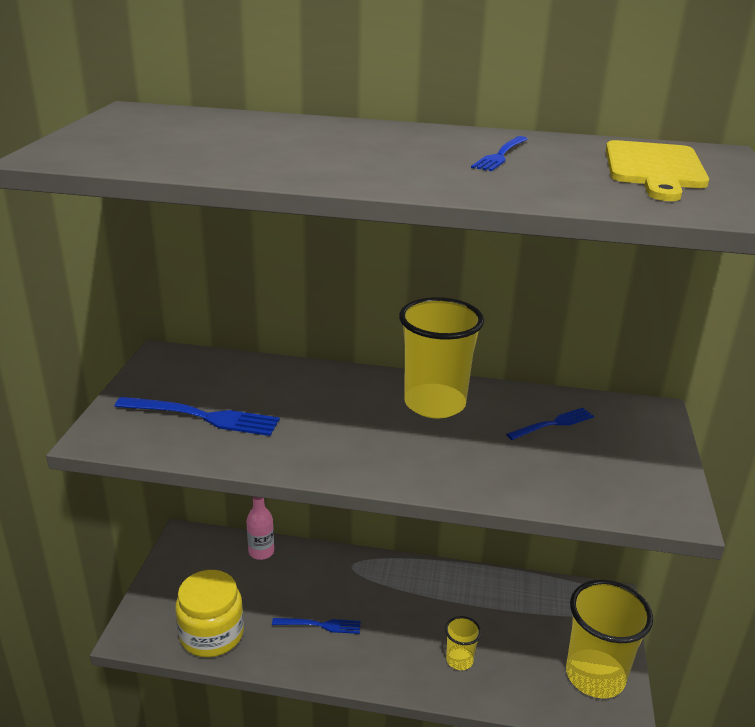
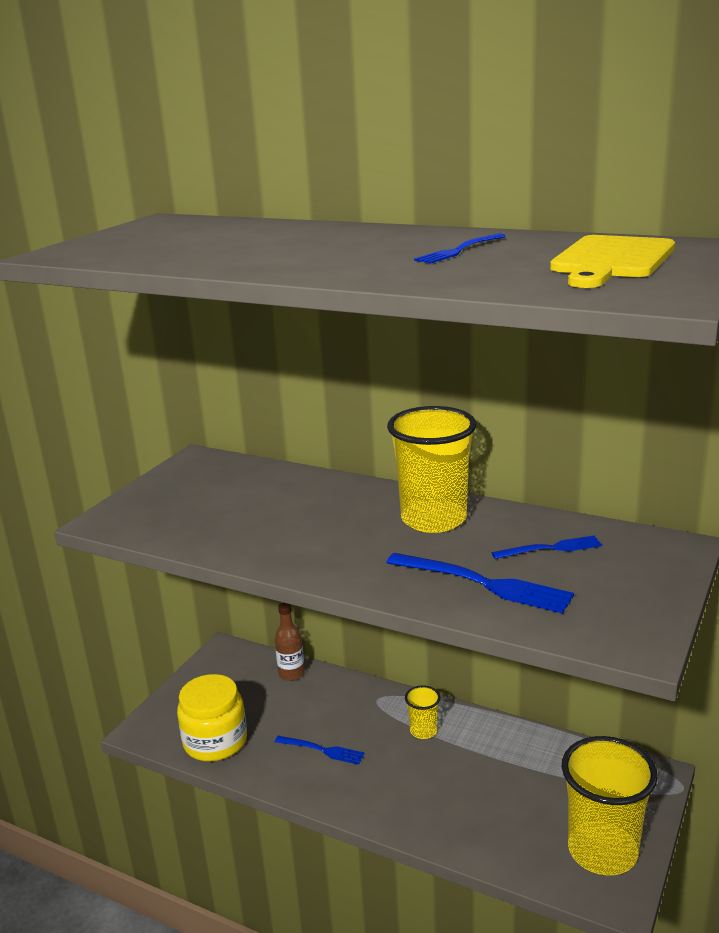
camera: 20 degrees right, 5 degrees down
blue fork [114,397,280,436] -> blue fork moved to [386,553,574,614]
pink bottle [247,496,274,560] -> brown bottle [275,603,305,681]
yellow cup [445,616,481,670] -> yellow cup moved to [405,685,440,739]

